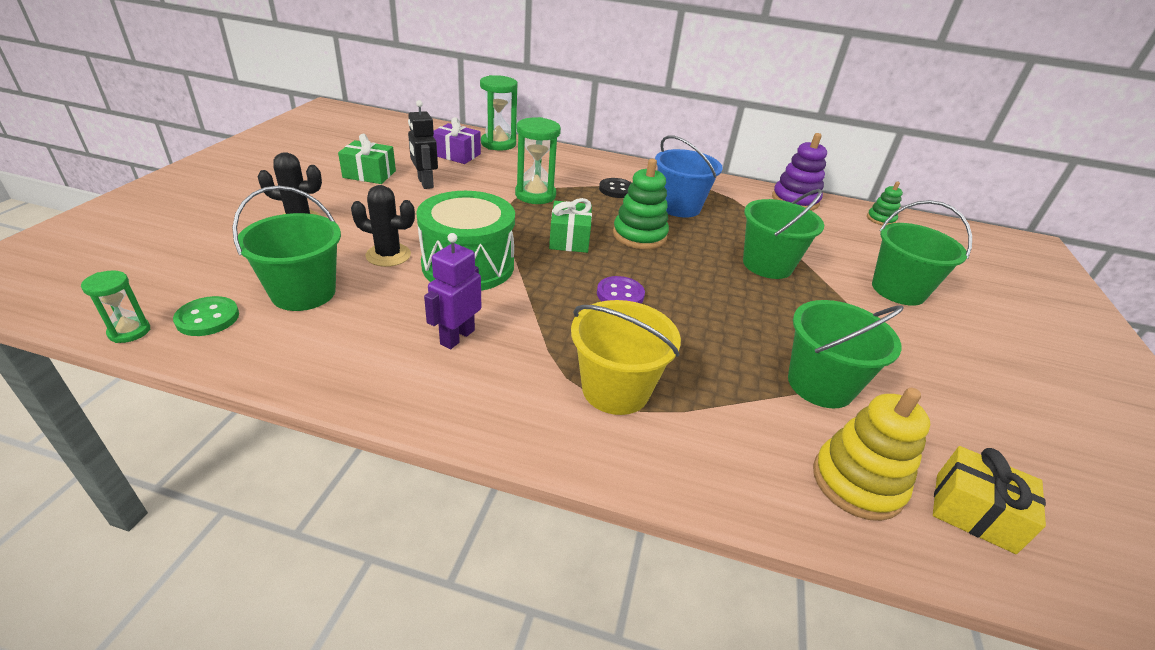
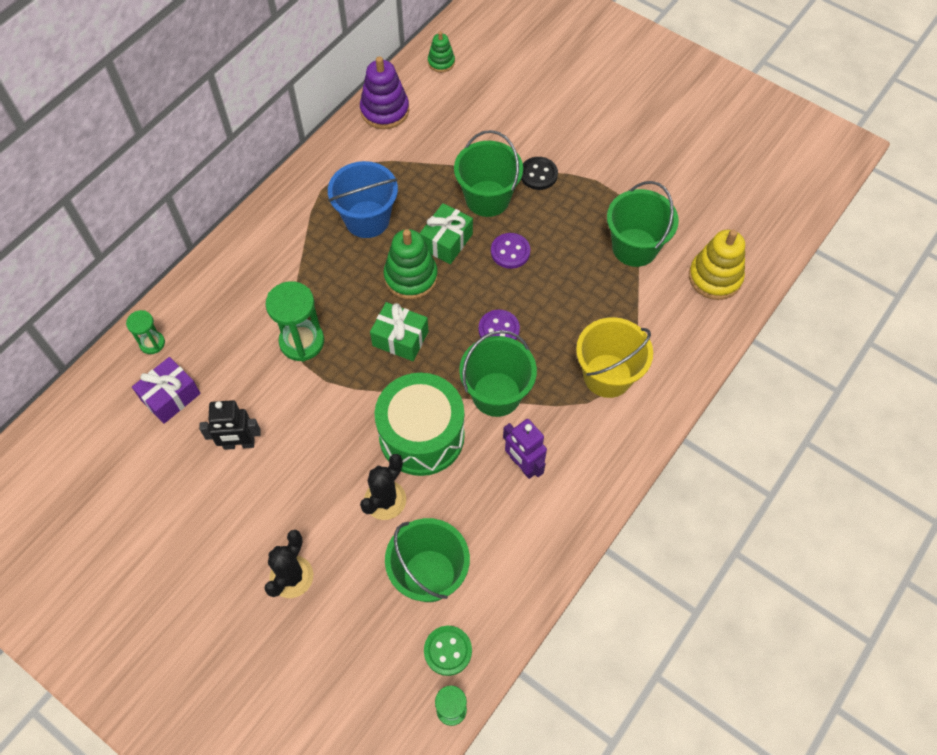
camera: 65 degrees left, 25 degrees up
green gift [338,134,396,184] -> green gift moved to [420,203,473,264]
green hourglass [480,75,518,150] -> green hourglass [126,310,165,354], size x0.56
black button [599,178,632,198] -> black button moved to [521,157,558,190]
green bucket [872,200,972,306] -> green bucket moved to [459,330,537,417]
yellow gift [933,446,1046,554] -> none
none -> purple button [491,233,530,269]

